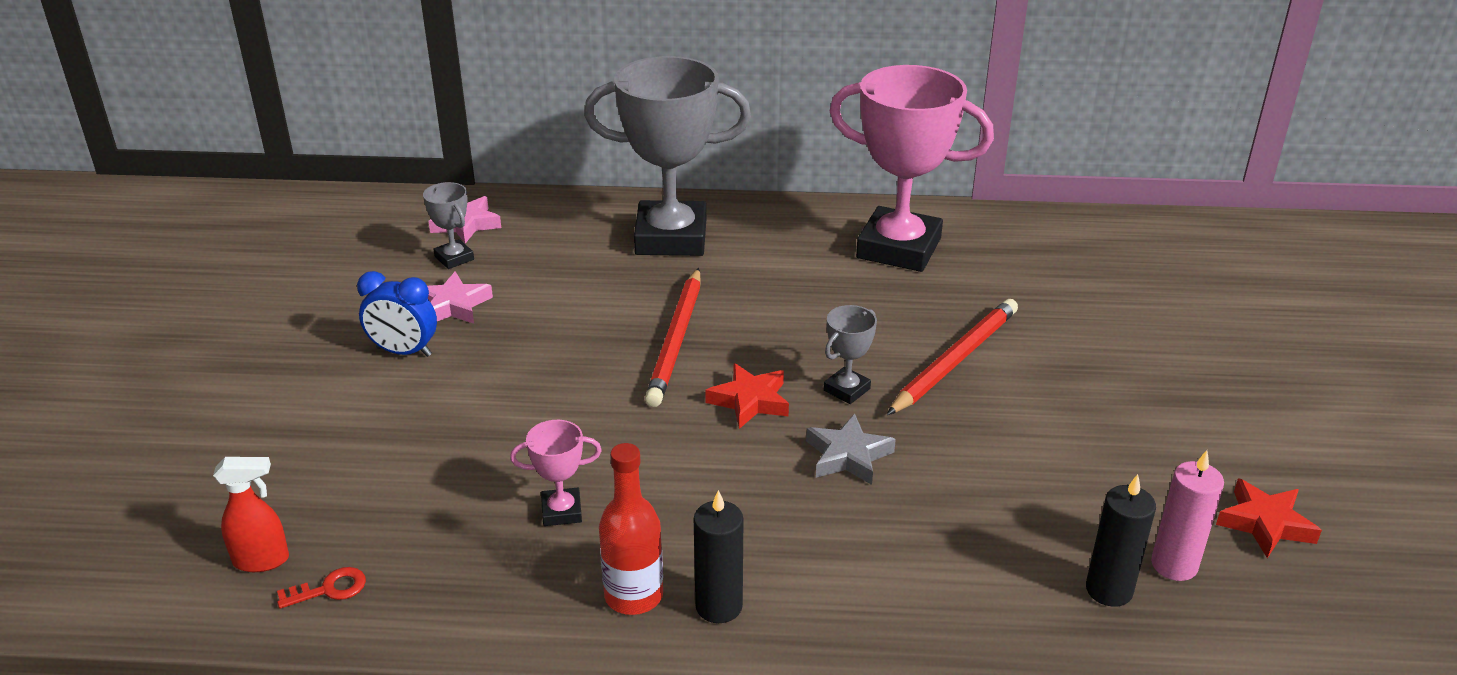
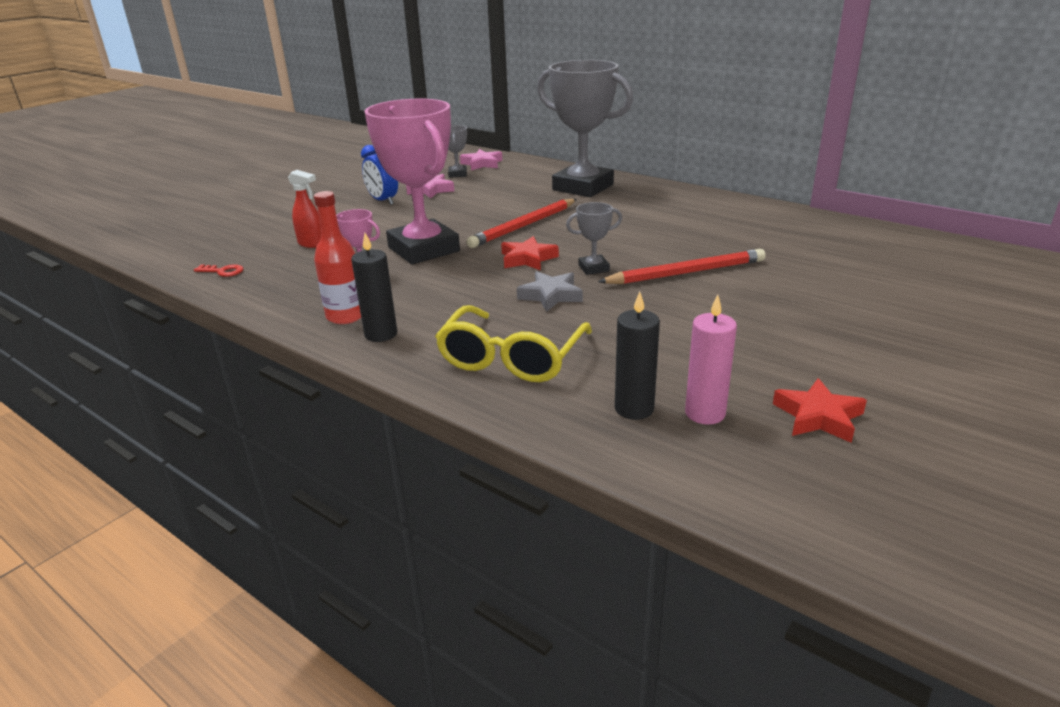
camera: 35 degrees right, 5 degrees down
red spray bottle [213,457,289,572] -> red spray bottle moved to [288,170,321,248]
pink trophy [830,65,994,272] -> pink trophy moved to [365,99,460,264]
none -> yellow glasses [435,305,592,382]

